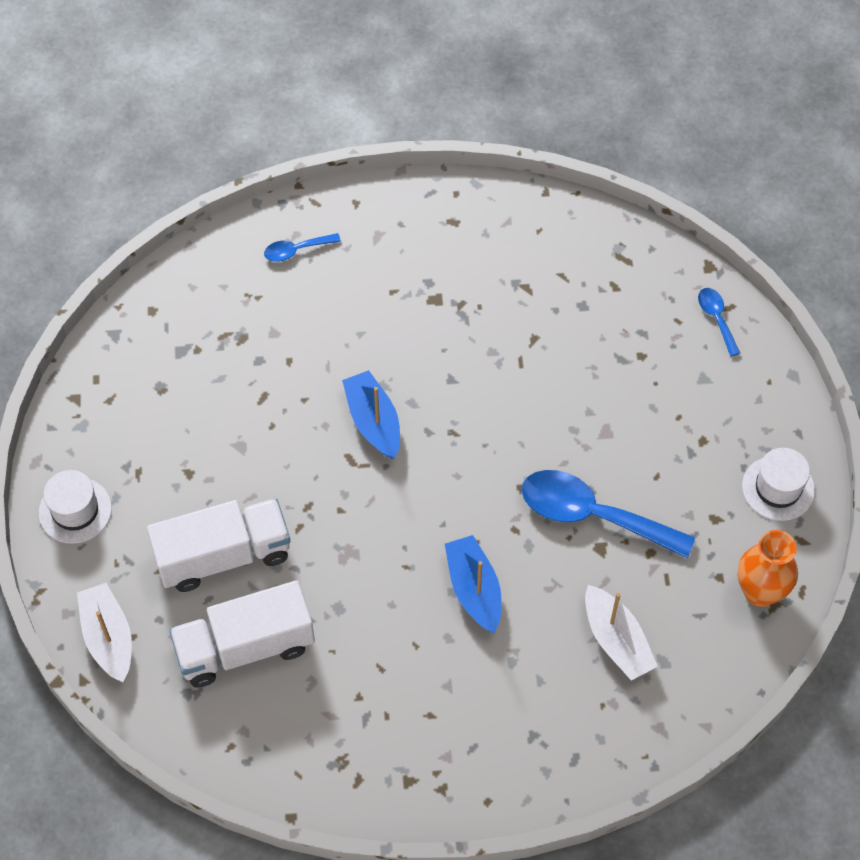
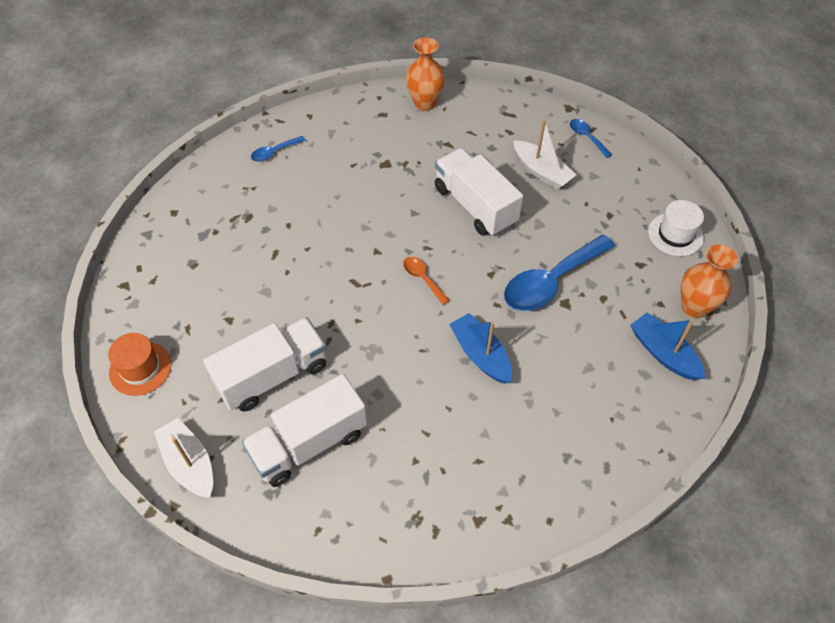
camera: 15 degrees left, 5 degrees down
white hat [39,470,112,544] -> orange hat [108,333,171,396]
blue boat [342,370,400,459] -> blue boat moved to [630,313,705,380]
blue spoon [522,470,695,558] -> blue spoon turned 45 degrees counterclockwise [504,235,615,311]
white boat [585,585,658,681] -> white boat moved to [514,120,576,190]
none -> orange spoon [403,257,450,305]
none -> orange vase [406,37,445,111]
none -> white truck [435,148,523,236]

